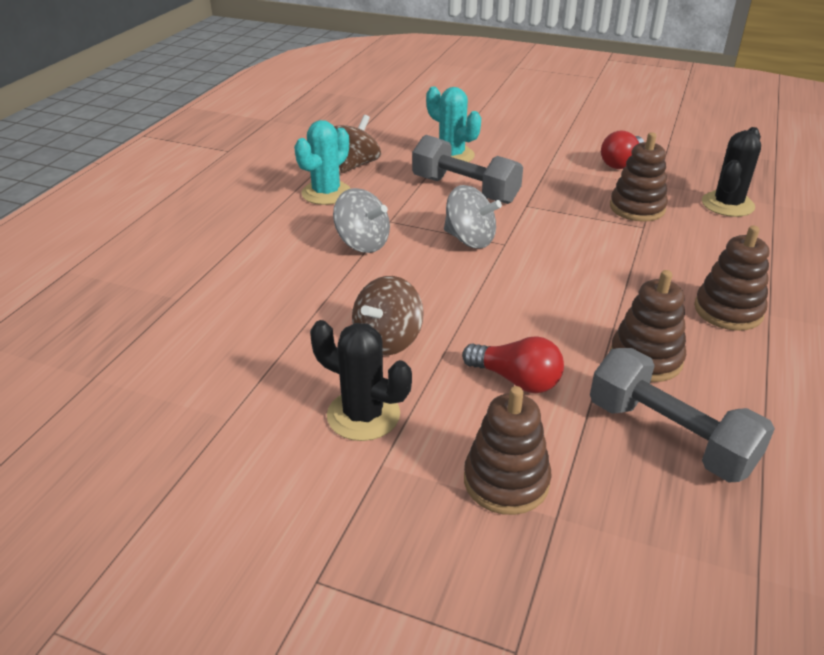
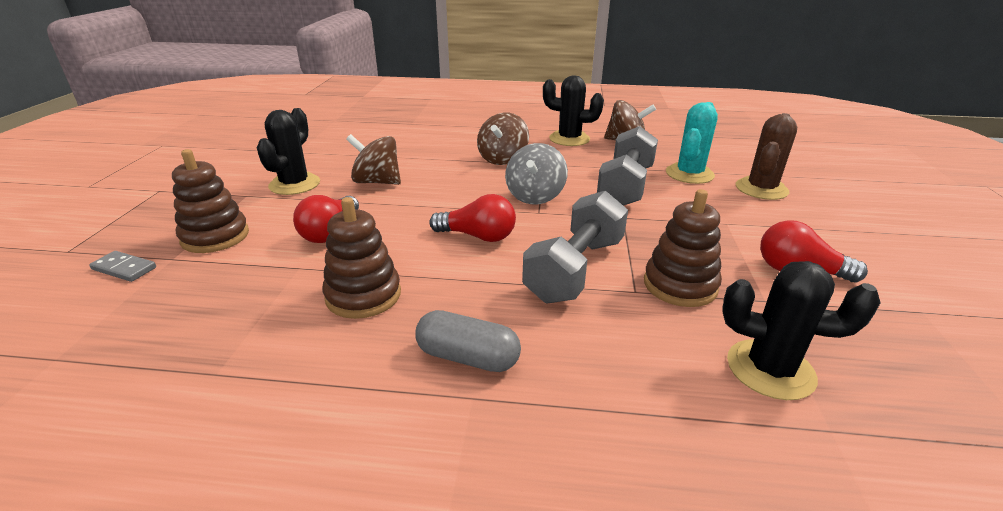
camera: 75 degrees right, 5 degrees down
turquoise cactus [294,120,351,205] -> black cactus [543,76,604,146]
grey spinning top [333,188,390,253] -> brown spinning top [477,113,529,165]
grey dumbbell [590,348,775,482] -> grey dumbbell moved to [522,190,628,303]
brown stacking toy [694,226,769,331] -> grey capsule [415,310,521,372]
none -> grey domino [89,251,156,282]
none -> red light bulb [429,194,516,242]
none -> brown cactus [736,113,797,200]

